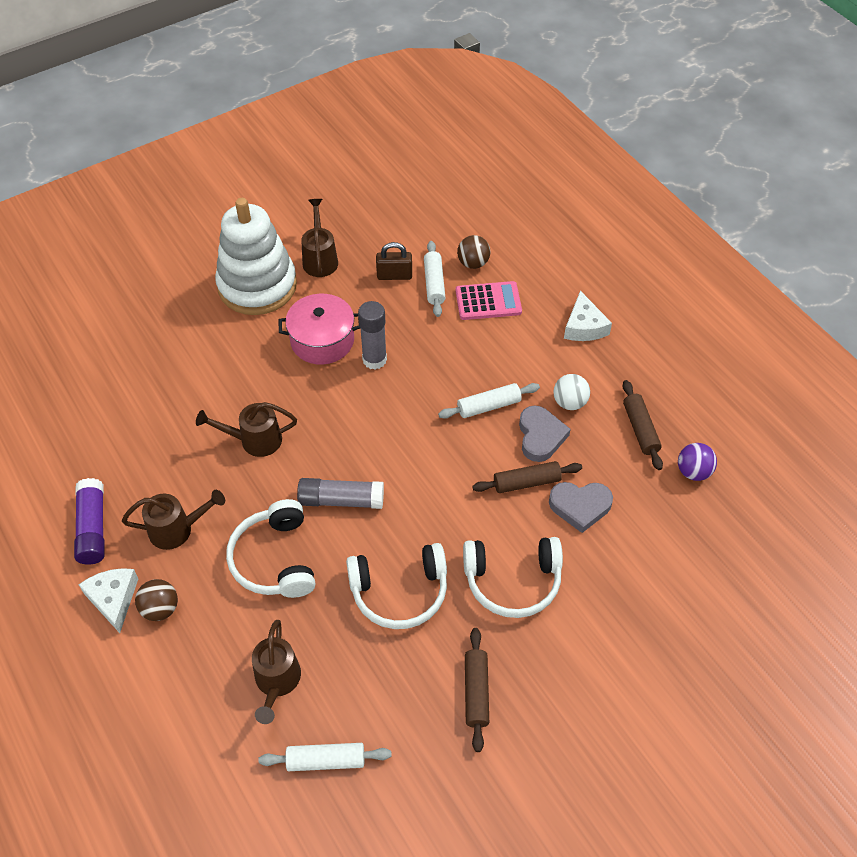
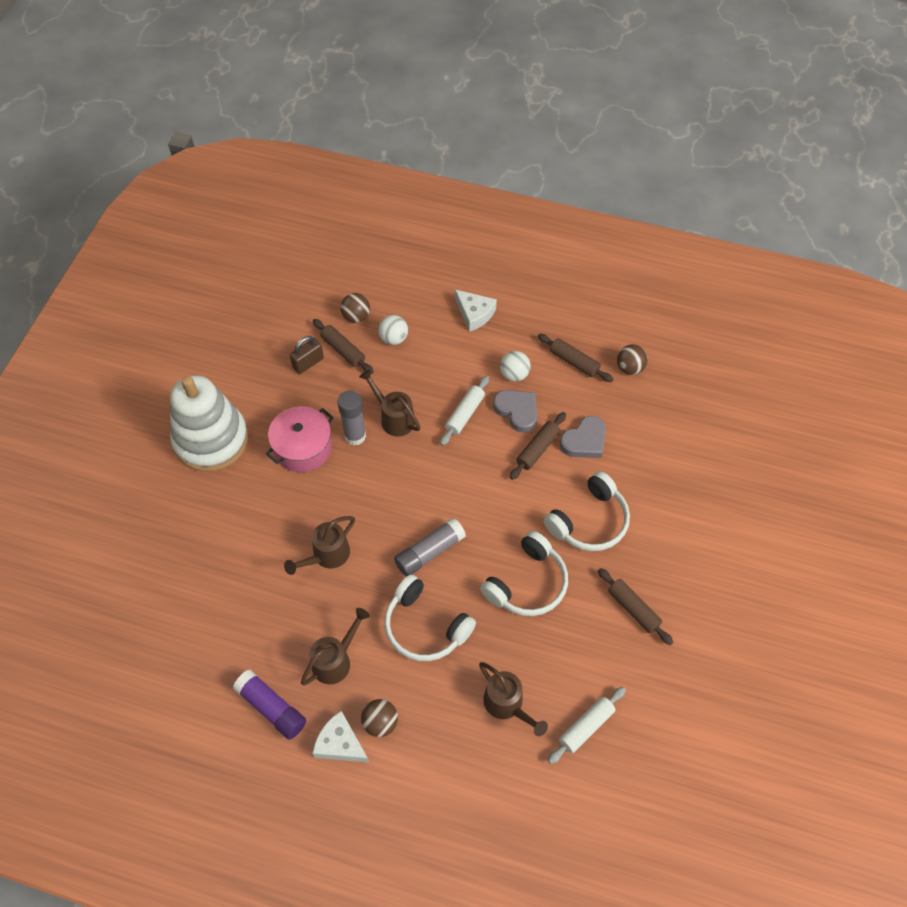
camera: 40 degrees left, 5 degrees up
brown watering can [301,199,338,277] -> brown watering can moved to [359,369,421,436]
white rolling pin [424,241,445,317] -> brown rolling pin [313,319,373,374]
pink calculator [455,281,522,320] -> white ball [378,315,408,345]
purple ball [678,443,717,481] -> brown ball [617,344,648,375]

